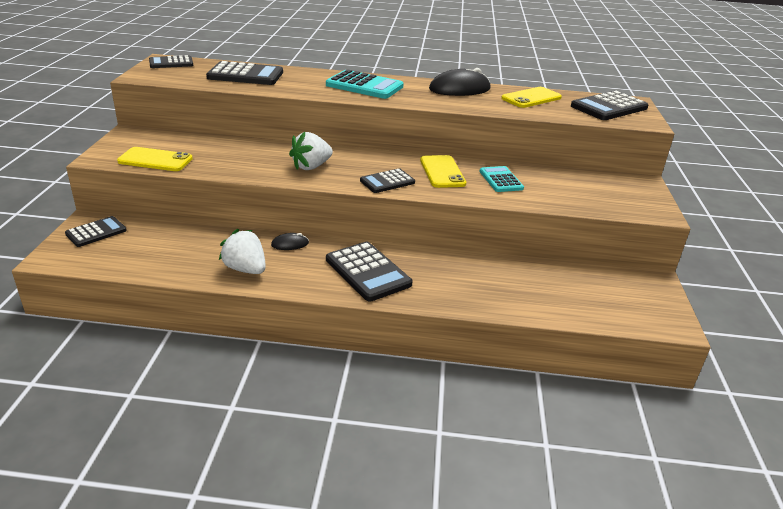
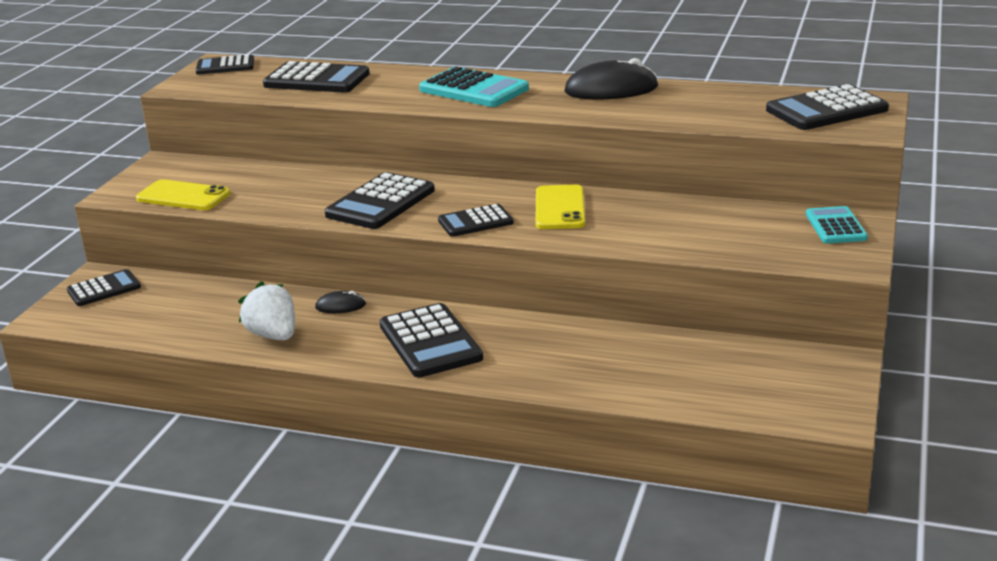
camera: 15 degrees right, 5 degrees down
white strawberry [289,132,333,170] -> black calculator [325,172,435,229]
turquoise calculator [479,166,524,192] -> turquoise calculator moved to [806,206,868,244]
yellow phone [501,87,562,108] -> none

